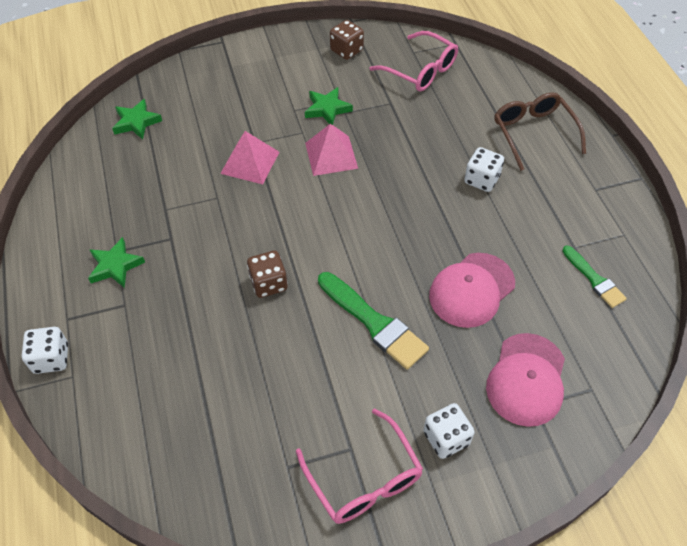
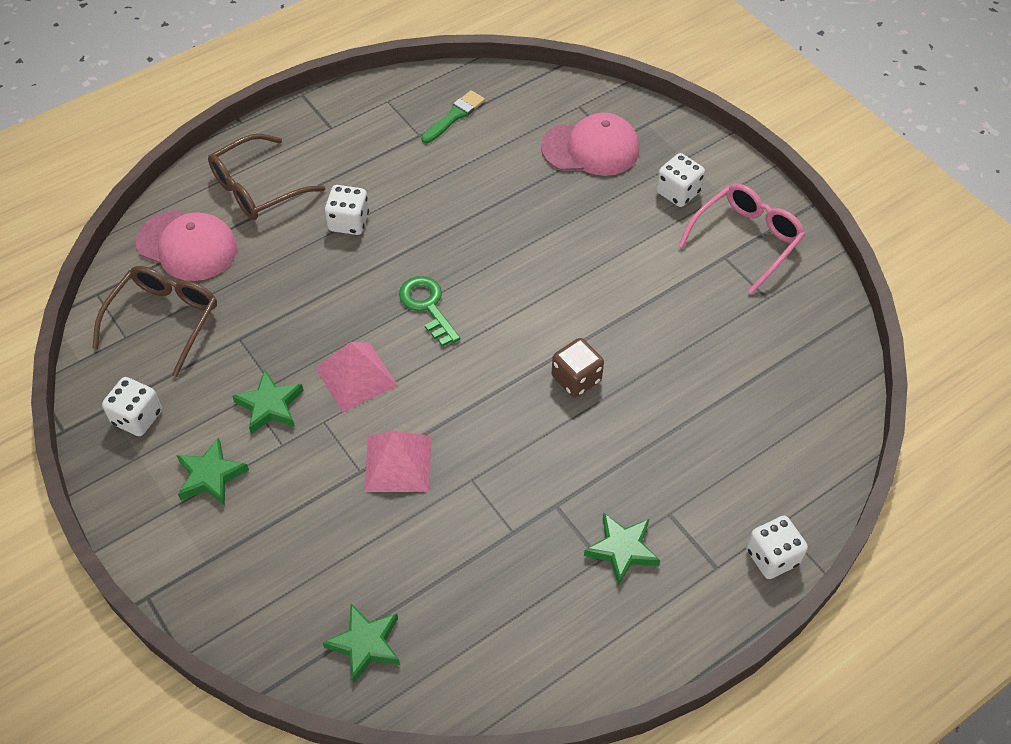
camera: 110 degrees left, 0 degrees up
green brush [318,272,429,370] -> none
brown dice [330,20,364,60] -> white dice [102,377,162,436]
pink glasses [370,31,458,92] -> brown glasses [92,266,217,377]
pink cap [429,253,515,328] -> pink cap moved to [136,210,237,281]
none -> green star [176,437,249,506]
none -> green key [399,276,460,347]

